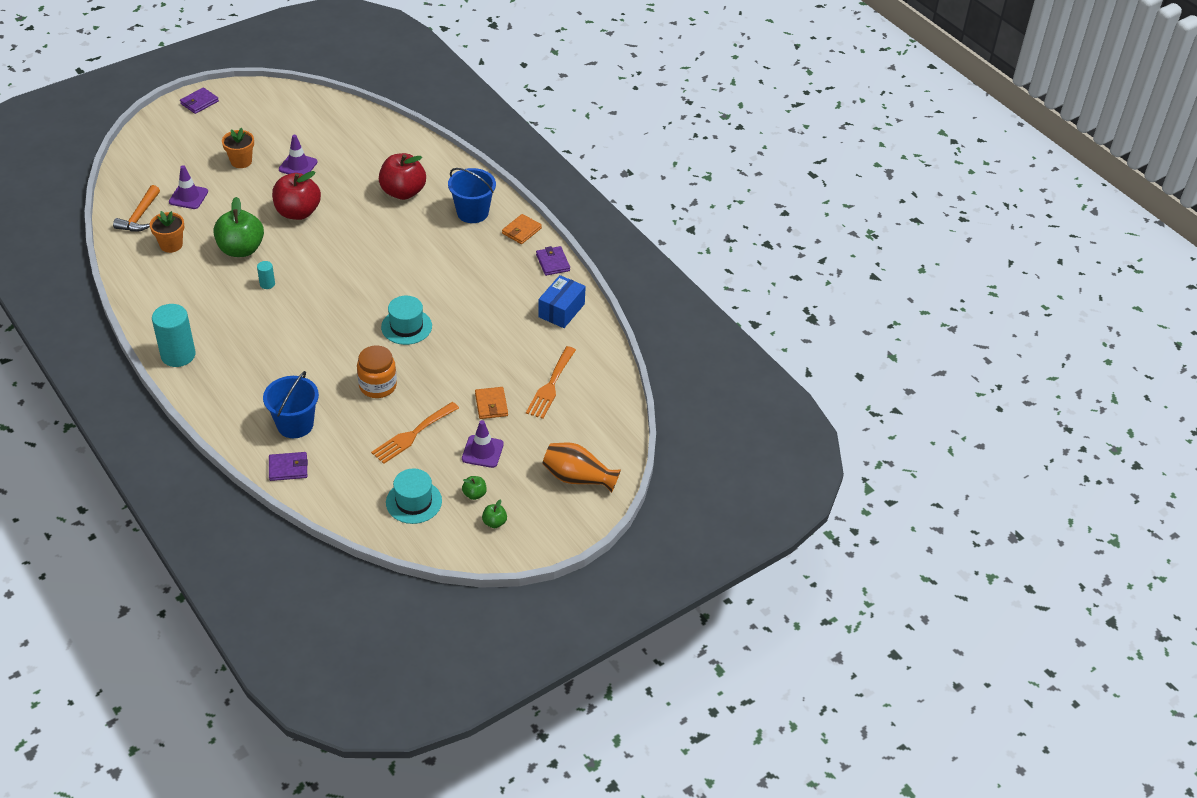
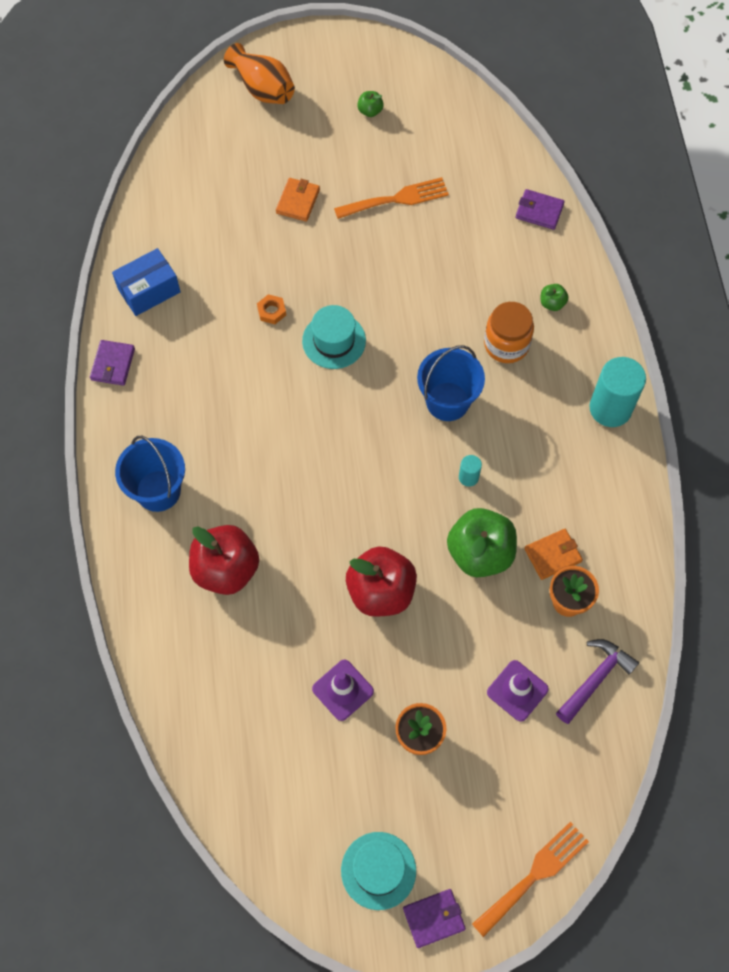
camera: 150 degrees left, 20 degrees up
orange hammer [113,185,160,232] -> purple hammer [556,639,639,724]
blue bucket [263,371,319,438] -> blue bucket moved to [417,345,485,421]
orange jar [357,345,397,398] -> orange jar moved to [484,302,534,363]
turquoise hat [386,468,442,524] -> turquoise hat moved to [341,832,416,910]
purple traffic cone [462,420,504,468] -> none
green apple [482,499,507,528] -> green apple moved to [540,284,569,311]
orange wallet [502,214,542,244] -> orange wallet moved to [524,529,583,580]
orange fork [526,346,576,419] -> orange fork moved to [472,822,589,937]
none -> orange nut [257,294,286,324]

